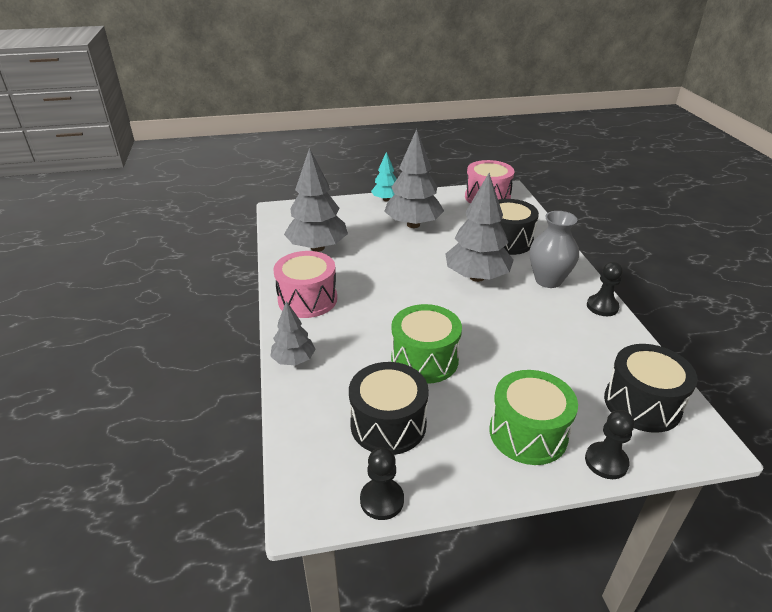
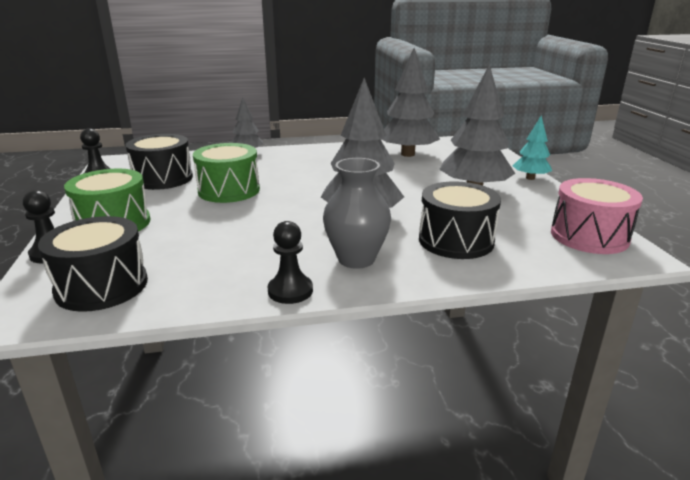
camera: 90 degrees right, 10 degrees down
pink drum [273,251,337,318] -> none

